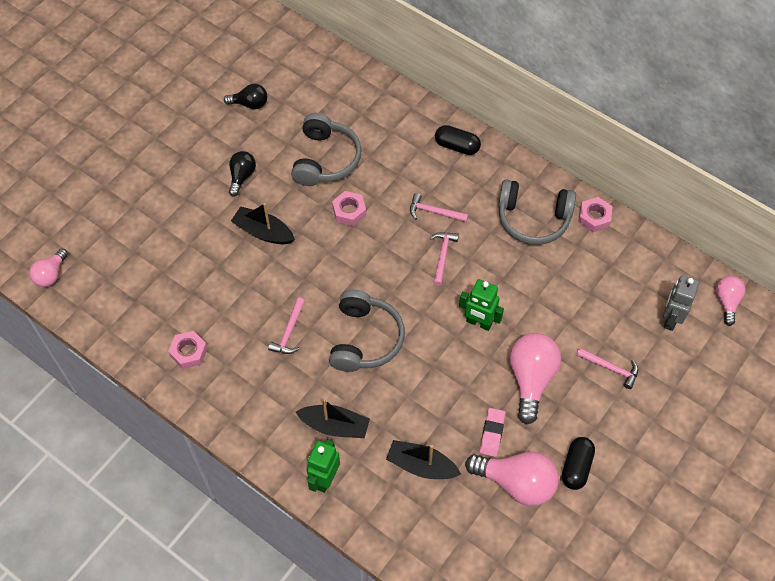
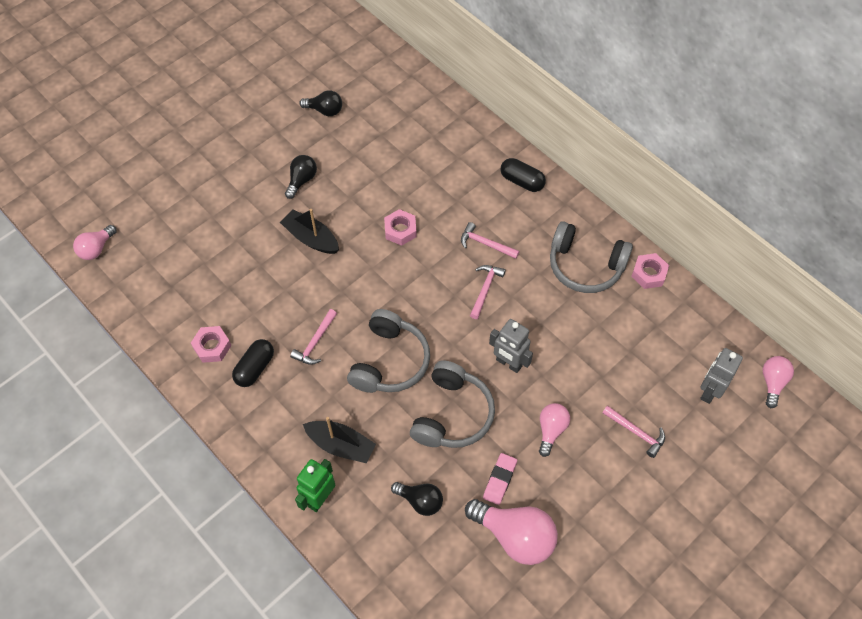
camera: 10 degrees right, 0 degrees up
grey headphones [291,113,362,186] -> grey headphones moved to [410,361,495,448]
black boat [386,440,462,479] -> black light bulb [391,482,443,516]
green robot [459,279,504,331] -> grey robot [489,319,533,373]
pink light bulb [510,333,561,425] -> pink light bulb [539,403,570,457], size x0.58
black capsule [562,437,595,490] -> black capsule moved to [232,339,274,387]

